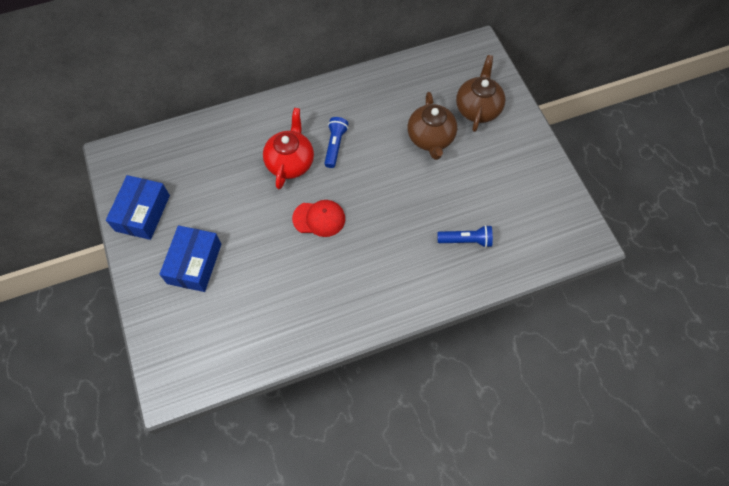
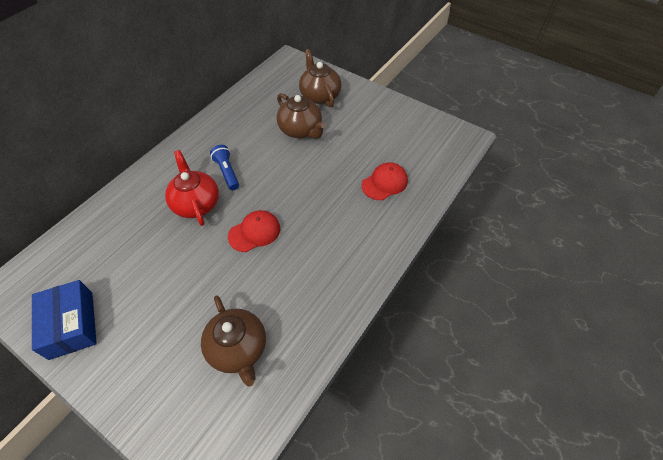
camera: 35 degrees left, 10 degrees down
blue box [159,225,222,292] -> none
blue flashlight [437,225,493,248] -> red cap [362,162,408,200]
none -> brown teapot [201,295,266,386]

